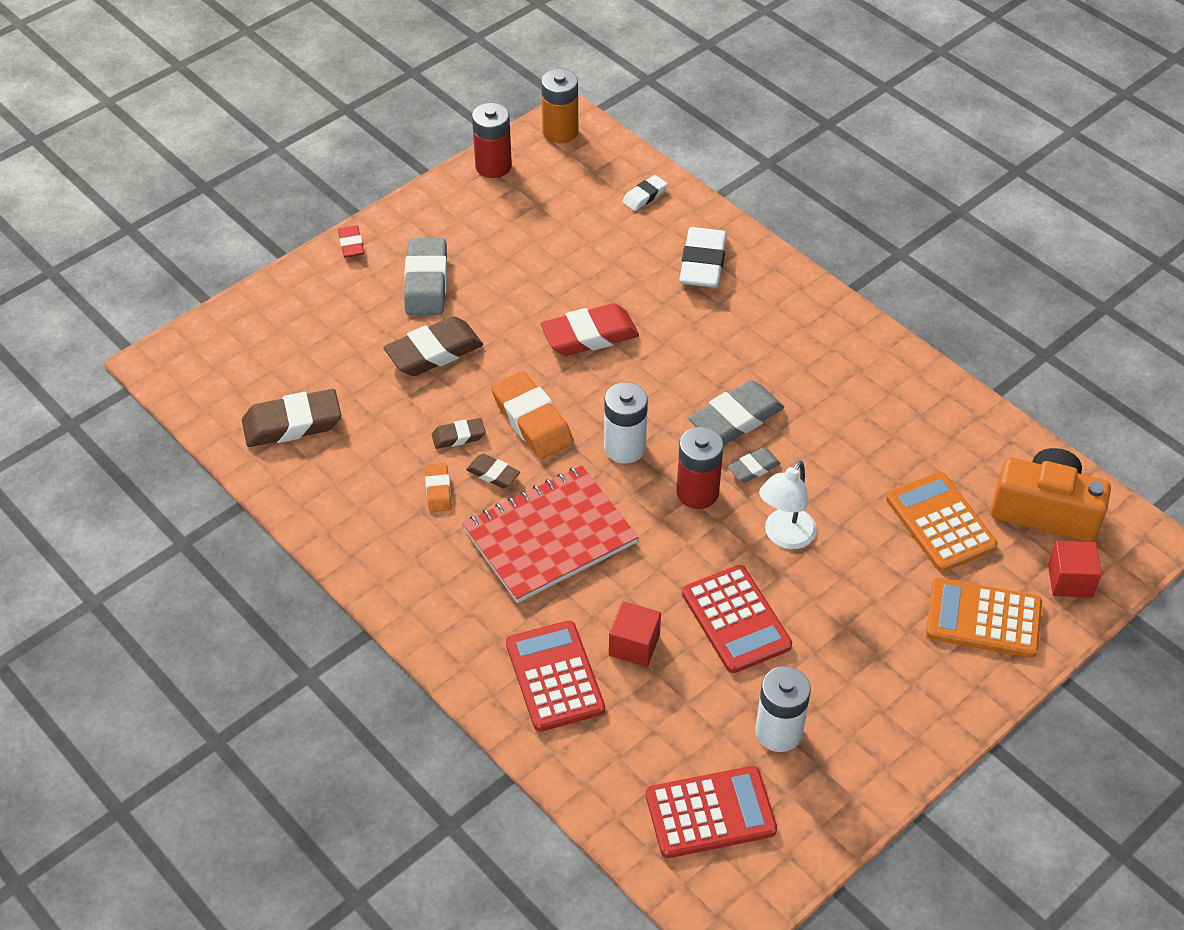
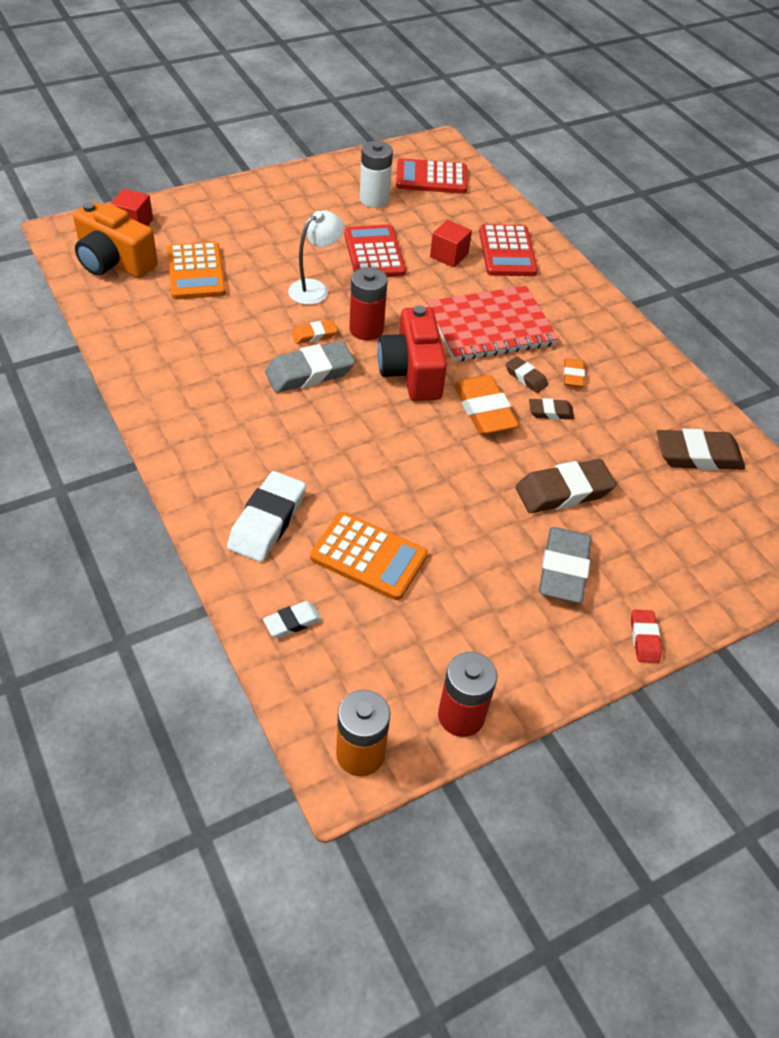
camera: 170 degrees left, 0 degrees up
red eraser [540,303,639,356] -> none
white battery [604,382,648,464] -> red camera [377,305,447,401]
grey eraser [728,448,781,483] -> orange eraser [291,320,338,344]
orange calculator [926,578,1042,658] -> orange calculator moved to [310,512,428,600]

